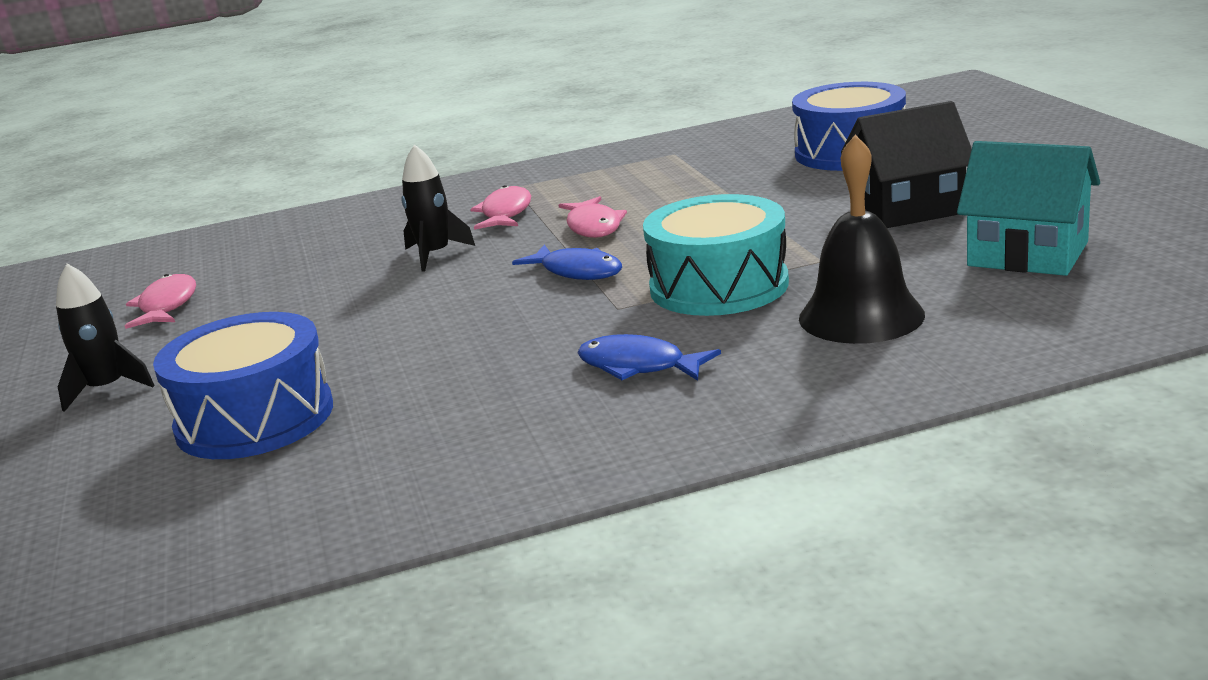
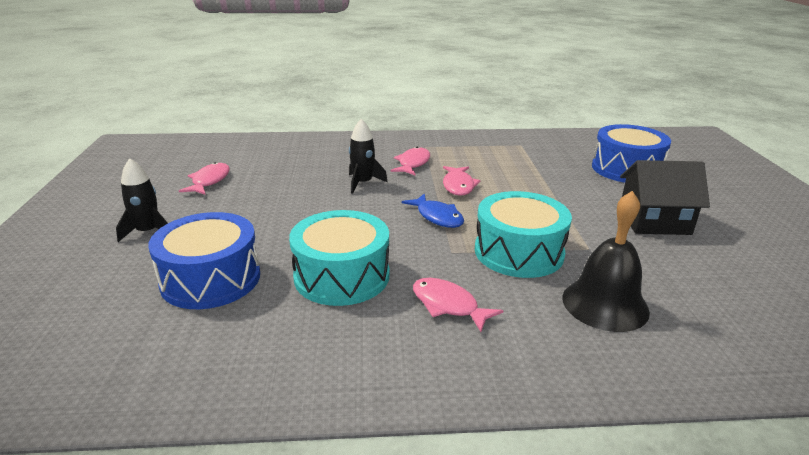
camera: 10 degrees right, 5 degrees up
blue fish [577,334,721,381] -> pink fish [413,278,503,332]
turquoise house [957,141,1100,276] -> none
none -> turquoise drum [289,210,389,306]

